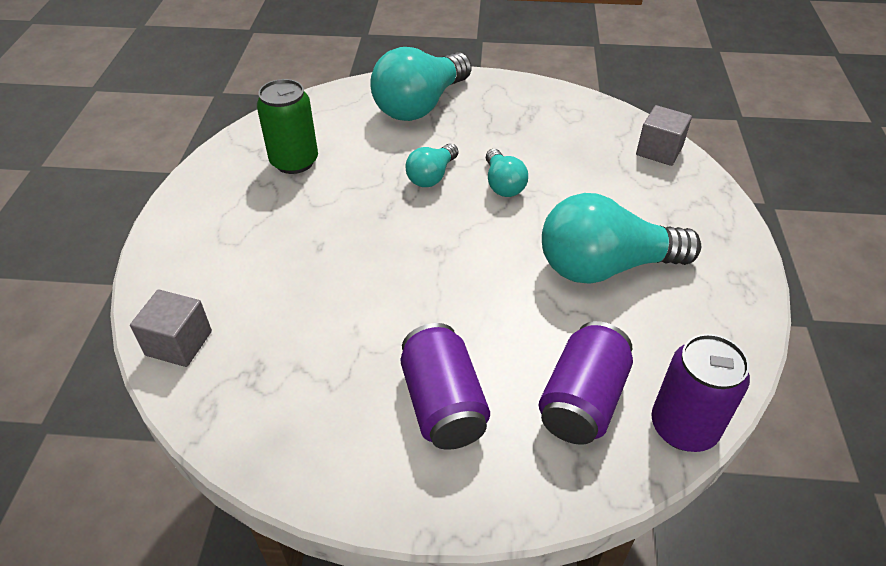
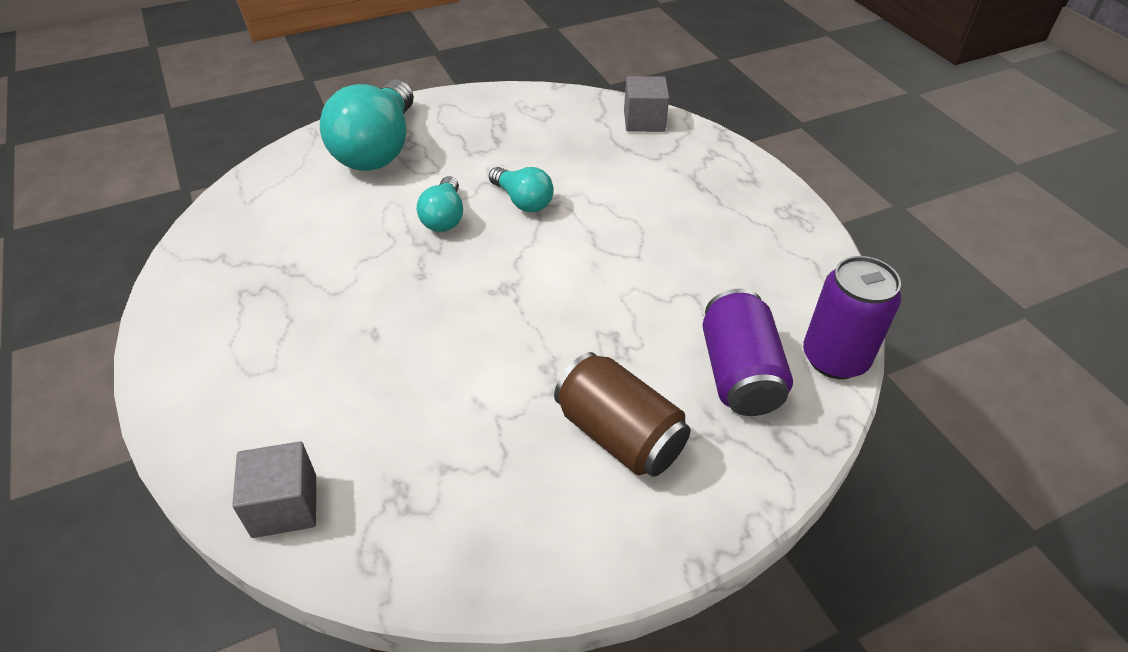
camera: 30 degrees left, 0 degrees up
green can [257,79,318,174] -> none
purple can [400,323,490,450] -> brown can [554,352,690,477]
turquoise light bulb [542,193,701,284] -> none

